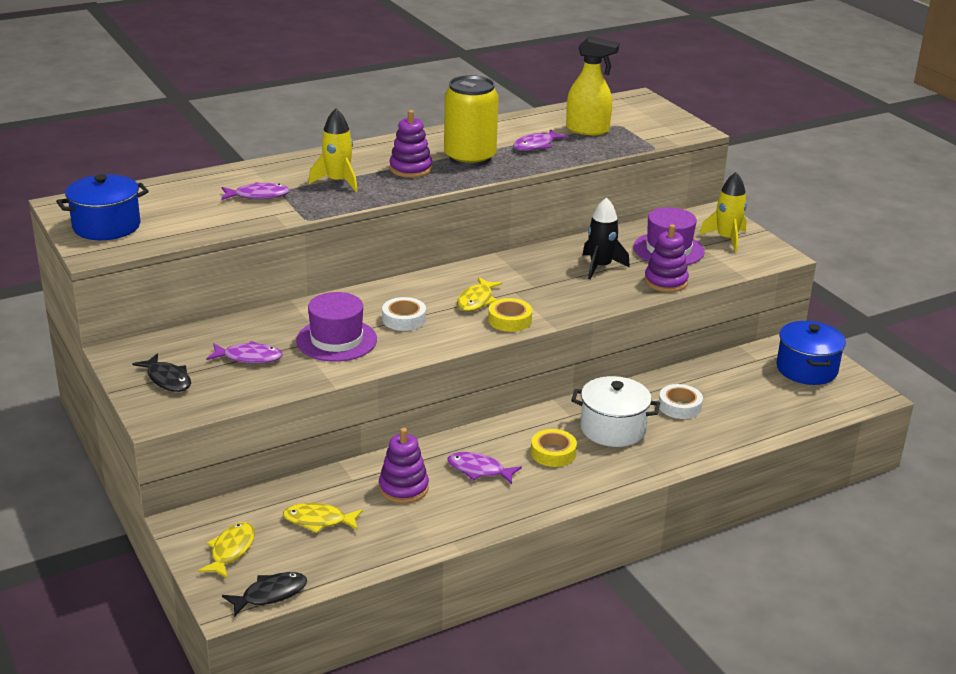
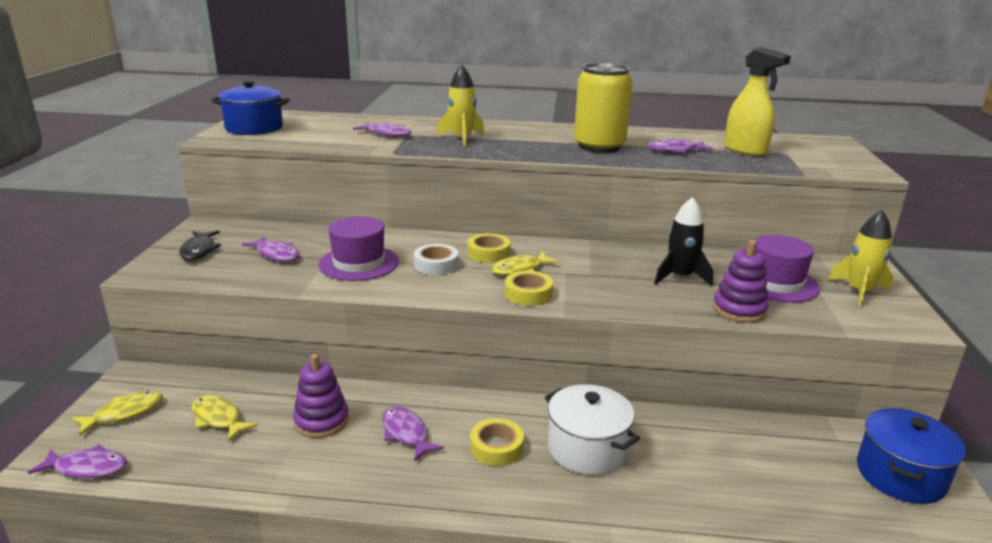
camera: 35 degrees right, 5 degrees down
black fish [222,572,307,617] -> purple fish [28,444,127,478]
purple stacking toy [389,110,432,178] -> none
white tape [659,384,703,419] -> none
none -> yellow tape [467,233,510,263]

